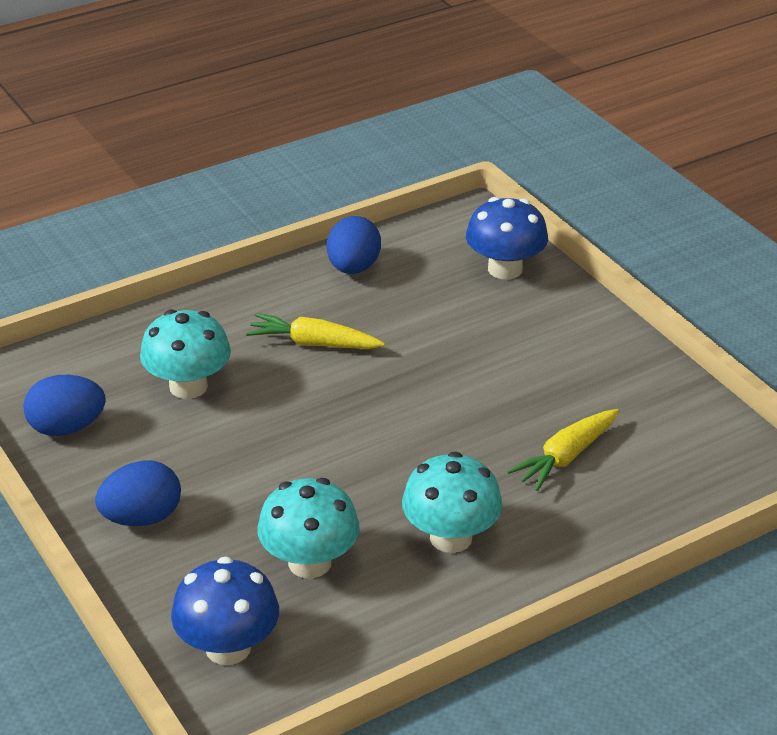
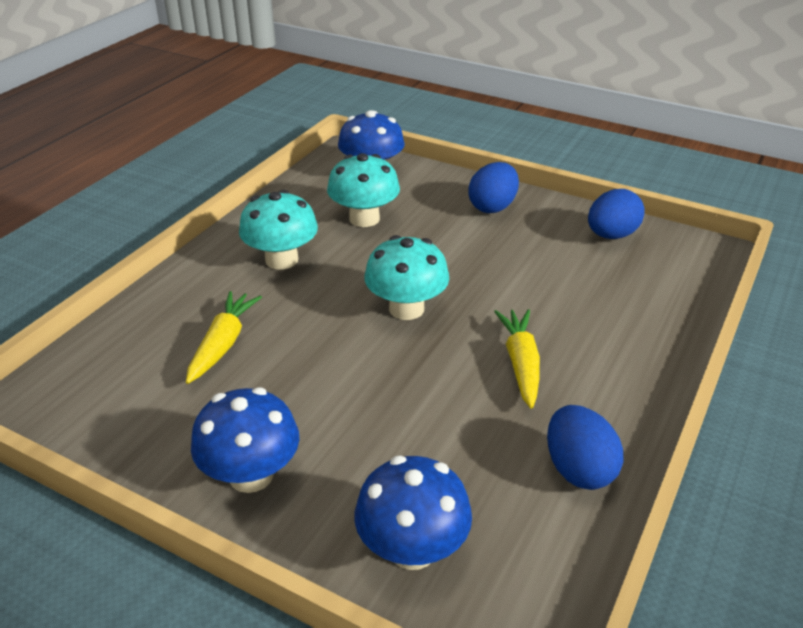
camera: 150 degrees right, 0 degrees up
turquoise mushroom [140,309,231,399] -> turquoise mushroom moved to [364,235,449,320]
yellow carrot [246,313,385,349] -> yellow carrot turned 75 degrees counterclockwise [494,309,540,409]
none -> blue mushroom [191,387,300,493]

